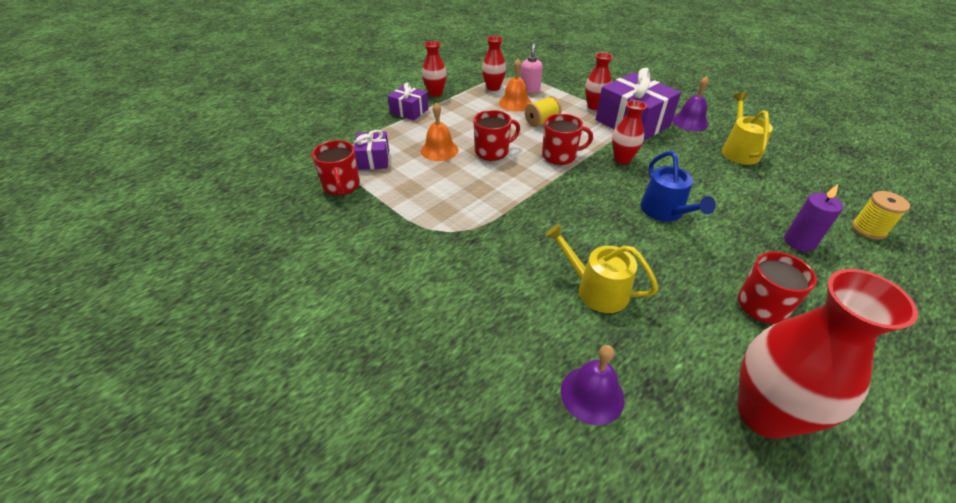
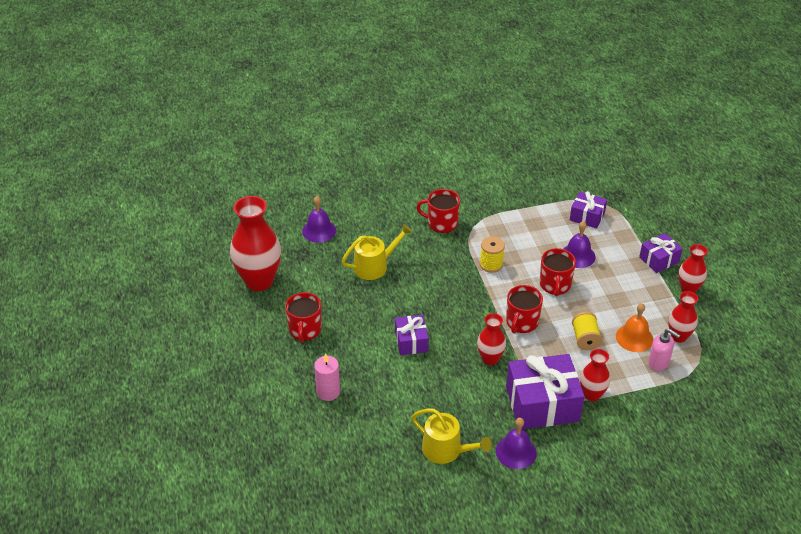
camera: 120 degrees right, 0 degrees up
red mug [312,140,360,196] -> red mug moved to [416,189,460,233]
orange bell [421,102,458,161] -> purple bell [563,221,596,268]
blue watering can [640,151,716,222] -> purple gift [395,315,429,355]
purple candle [784,184,843,252] -> pink candle [314,353,340,401]
yellow spool [852,191,910,240] -> yellow spool moved to [480,236,505,273]

